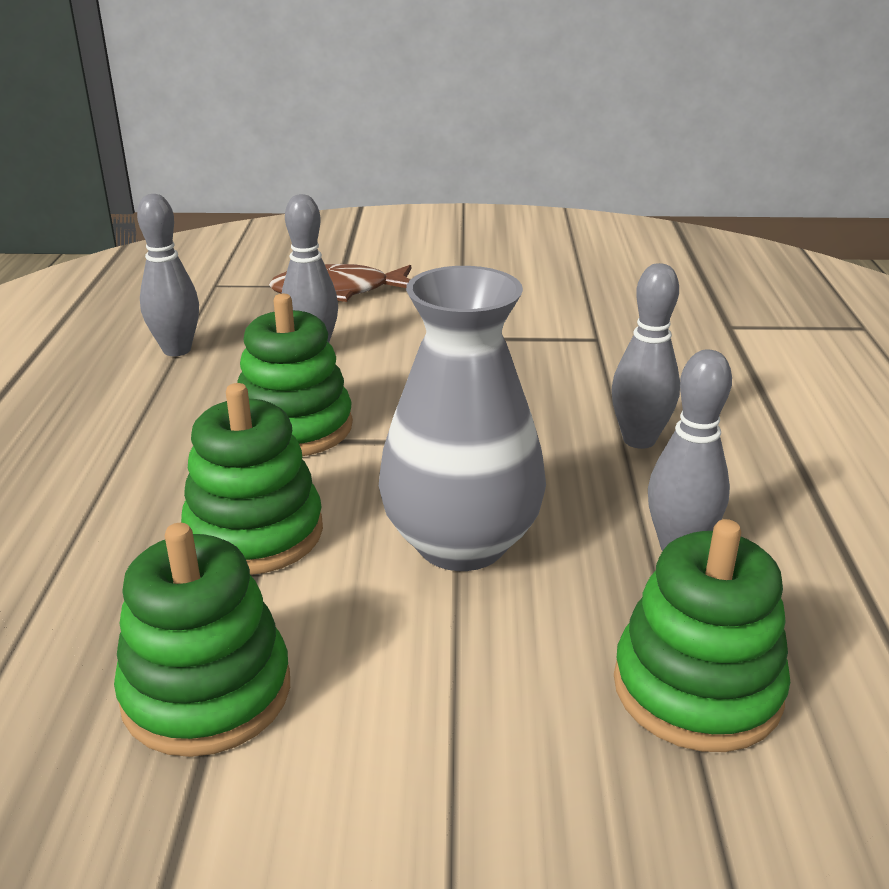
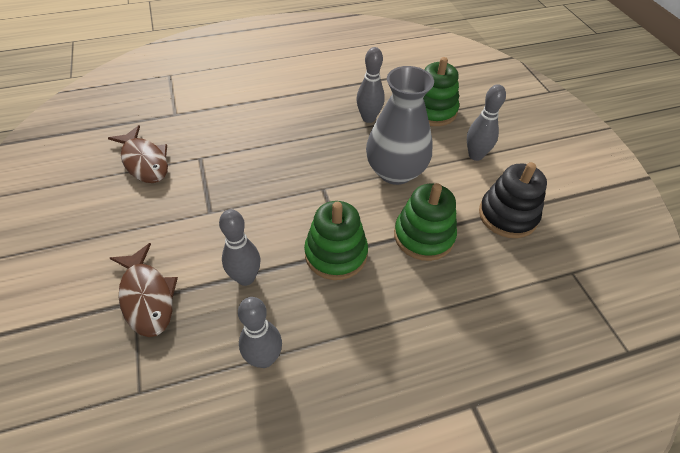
camera: 110 degrees left, 20 degrees up
green stacking toy [114,523,290,757] -> black stacking toy [479,162,547,238]
grey bowling pin [612,263,680,449] -> grey bowling pin moved to [467,84,506,161]
none -> brown fish [108,125,168,183]

